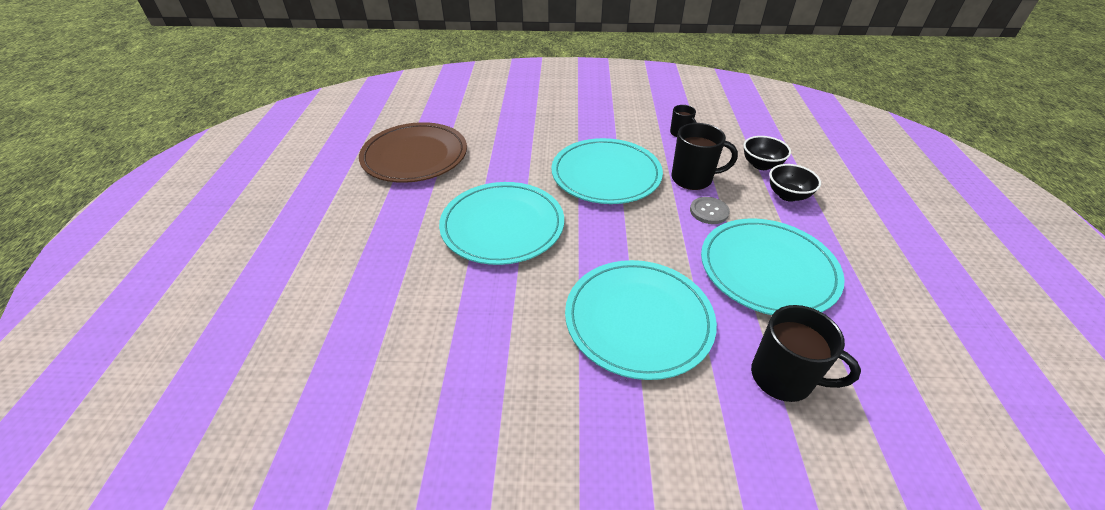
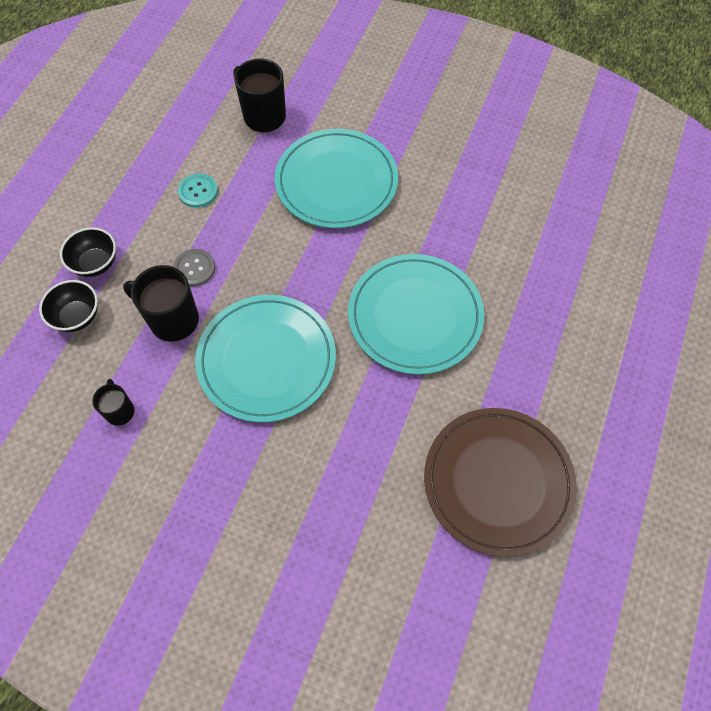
camera: 160 degrees left, 20 degrees up
turquoise plate [701,218,845,315] -> turquoise button [178,173,218,208]

